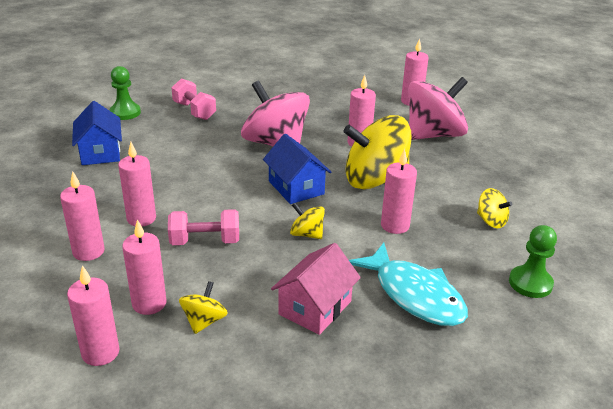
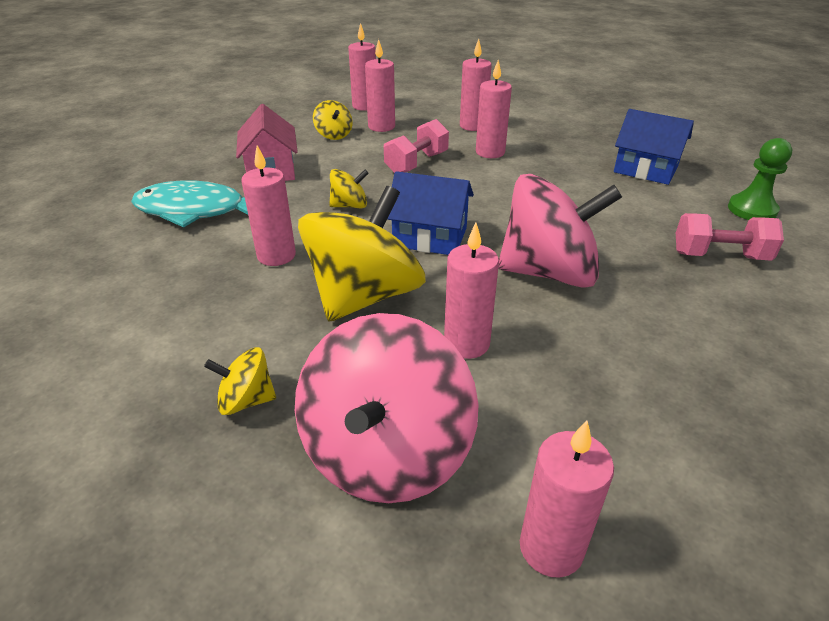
camera: 135 degrees right, 5 degrees up
yellow spinning top [477,188,512,228] -> yellow spinning top moved to [204,347,276,415]
green pawn [509,225,557,298] -> none

